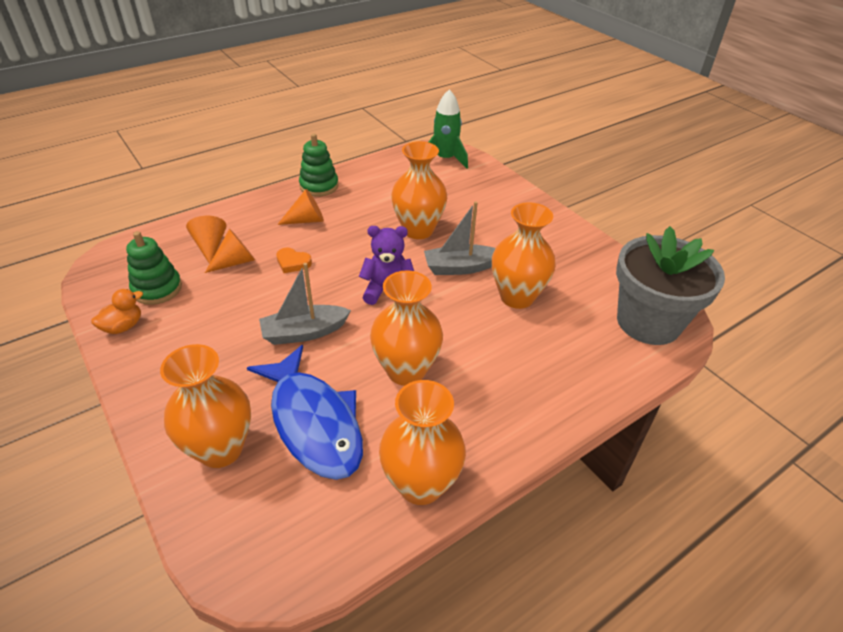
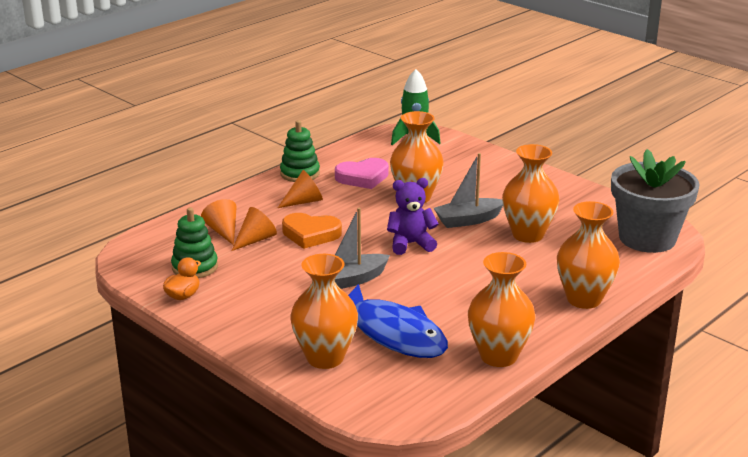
camera: 10 degrees left, 15 degrees down
orange heart [276,247,312,273] -> orange heart [282,213,342,249], size x1.69
orange vase [370,270,443,386] -> orange vase moved to [557,201,620,309]
none -> pink heart [335,158,389,189]

